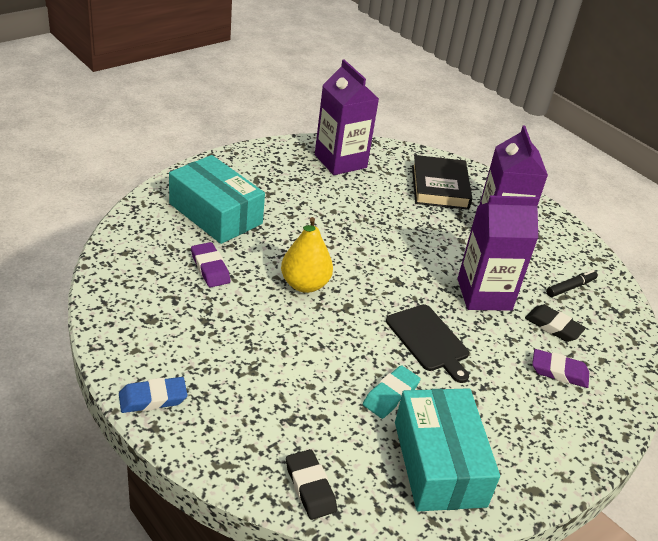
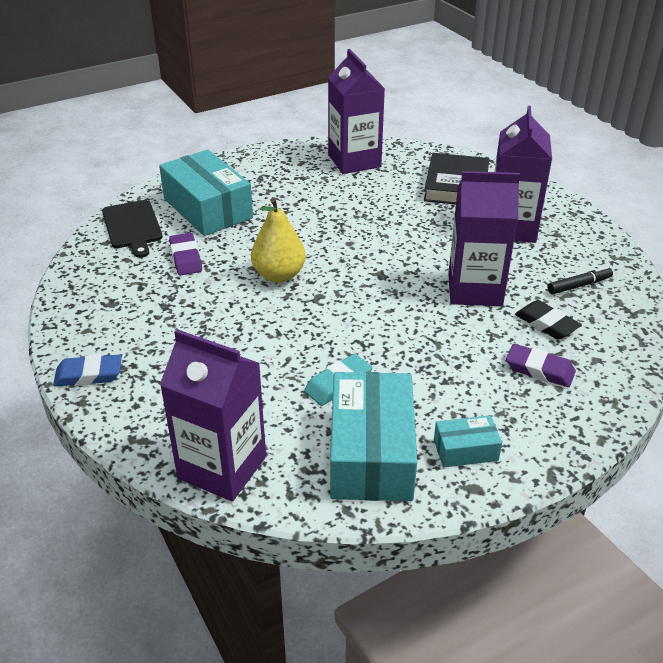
camera: 15 degrees right, 0 degrees up
black eraser [286,449,337,520] -> purple carton [160,329,266,501]
black cutting board [386,304,469,383] -> black cutting board moved to [102,200,163,258]
none -> turquoise box [434,415,502,467]

